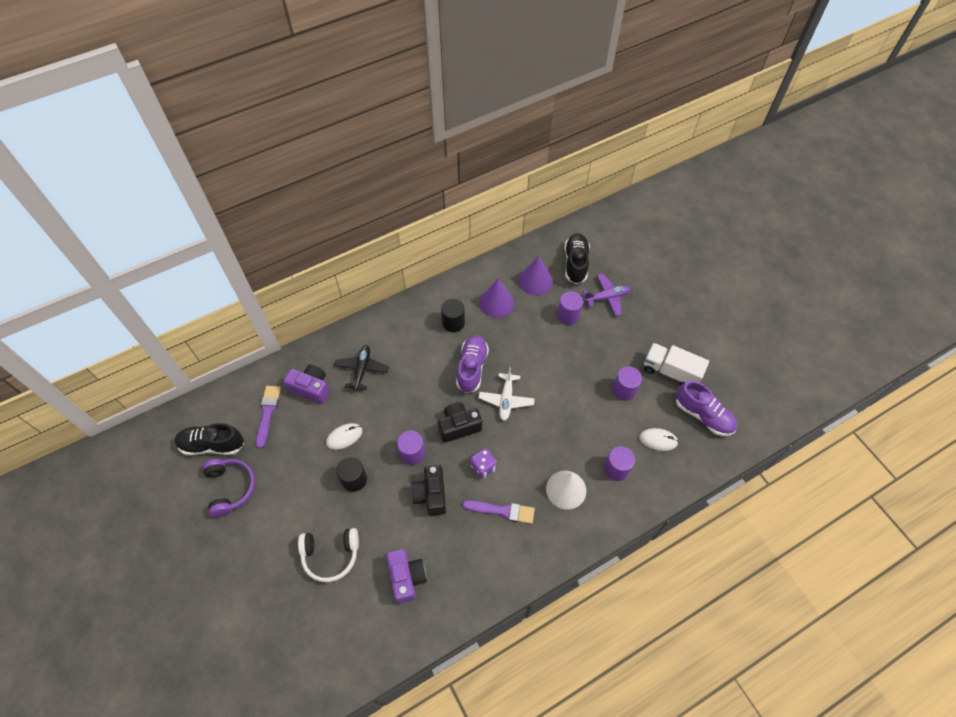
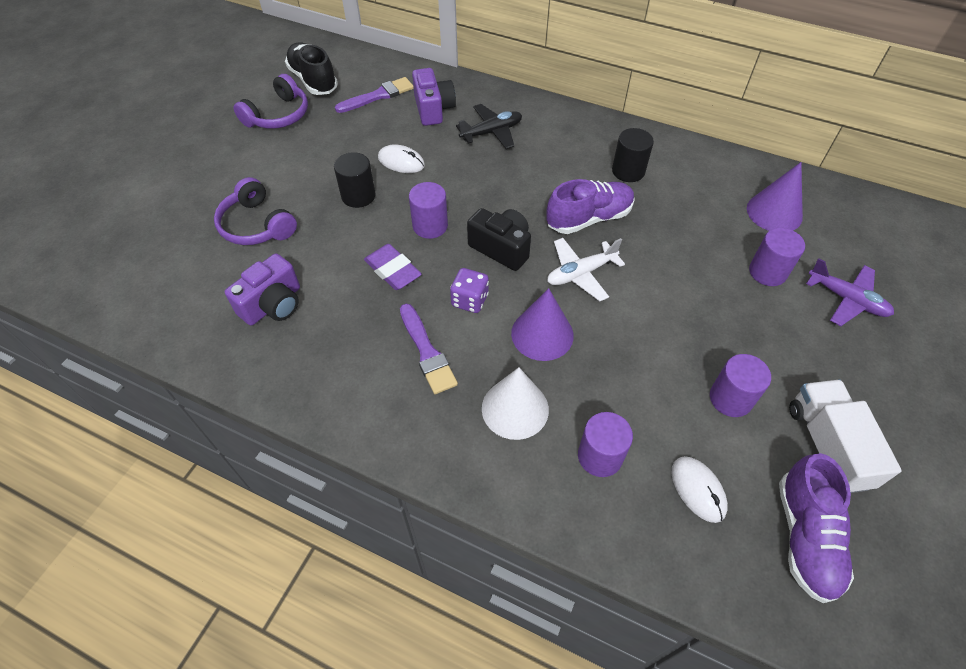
camera: 55 degrees right, 5 degrees down
white headphones [298,528,359,582] -> purple headphones [214,177,297,245]
black camera [411,465,446,516] -> purple eraser [364,244,422,290]
purple cone [479,279,514,318] -> purple cone moved to [511,288,574,361]
black shoe [565,233,590,284] -> none

